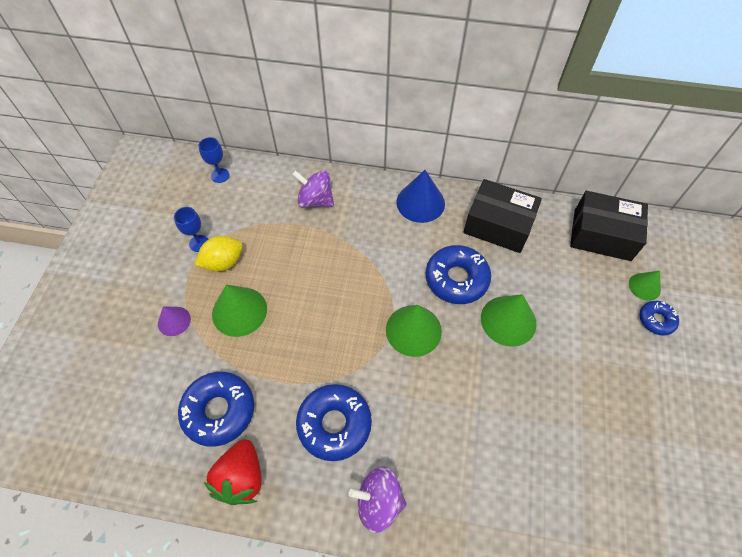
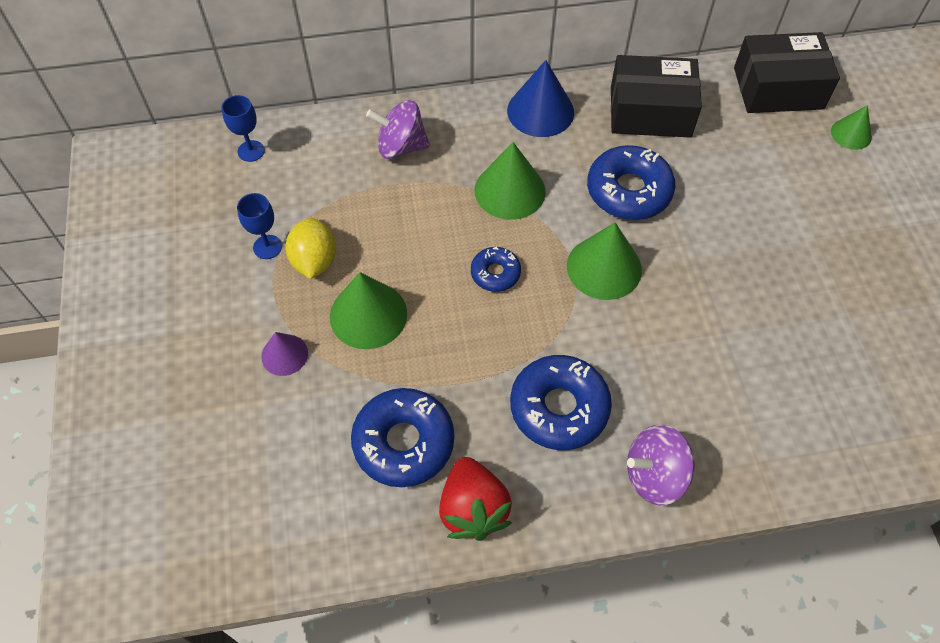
camera: 20 degrees left, 0 degrees up
yellow lemon [195,236,243,272] -> yellow lemon turned 45 degrees counterclockwise [285,218,336,279]
green cone [481,294,536,347] -> green cone moved to [475,142,546,220]
blue donut [639,301,679,336] -> blue donut moved to [471,247,521,292]

